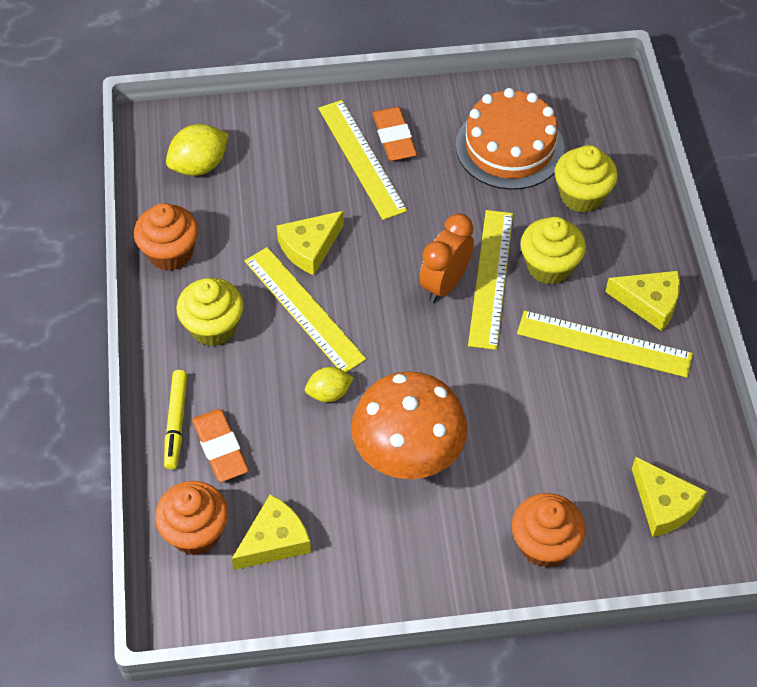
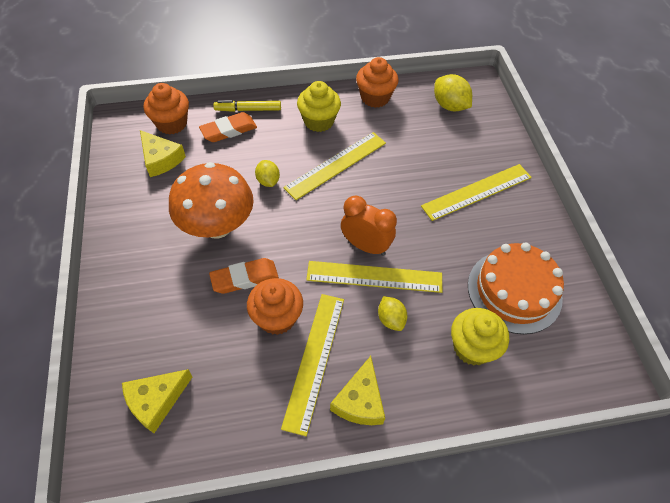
camera: 85 degrees right, 0 degrees up
yellow cheese [276,211,344,275] -> none
orange eraser [373,107,417,161] -> orange eraser moved to [209,258,279,294]
orange cupcake [512,493,586,568] -> orange cupcake moved to [247,278,303,335]
yellow cupcake [521,217,586,285] -> yellow lemon [378,296,407,331]

